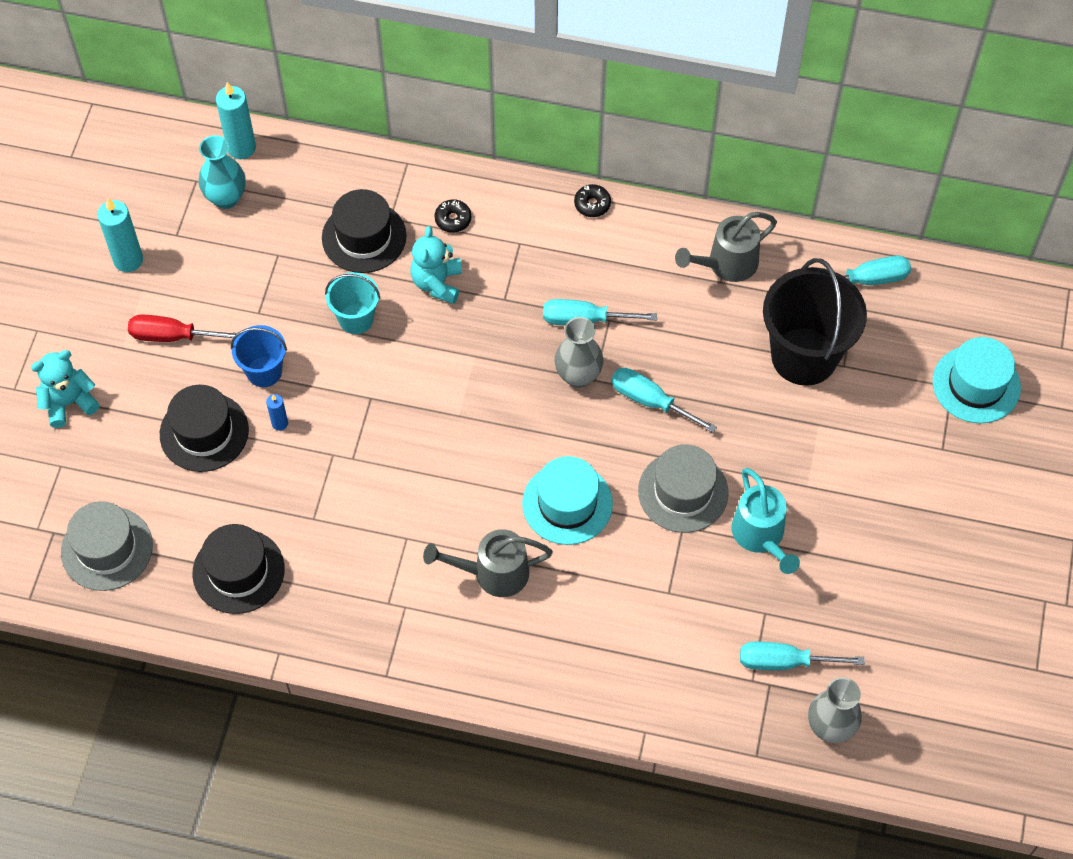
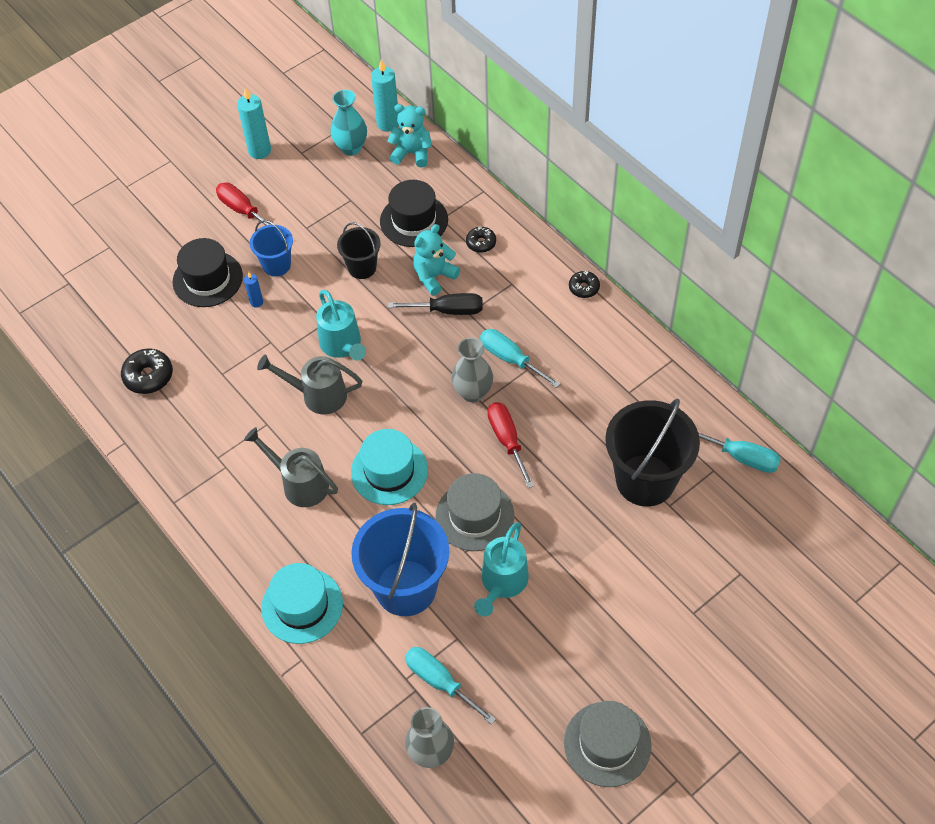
camera: 40 degrees right, 5 degrees down
turquoise teddy bear [31,350,100,428] -> turquoise teddy bear moved to [387,104,432,168]
grey hat [61,501,153,591] -> grey hat moved to [564,701,651,787]
black hat [192,524,285,614] -> black donut [121,348,173,394]
turquoise bucket [325,273,380,334] -> black bucket [337,222,381,279]
turquoise screwdriver [611,368,717,433] -> red screwdriver [487,402,534,488]
grey watering can [675,212,777,282] -> grey watering can moved to [257,355,362,414]
turquoise hat [933,337,1021,423] -> turquoise hat moved to [261,563,343,644]
none -> turquoise watering can [316,290,366,361]
none -> blue bucket [351,503,449,616]
none -> black screwdriver [388,293,483,315]

